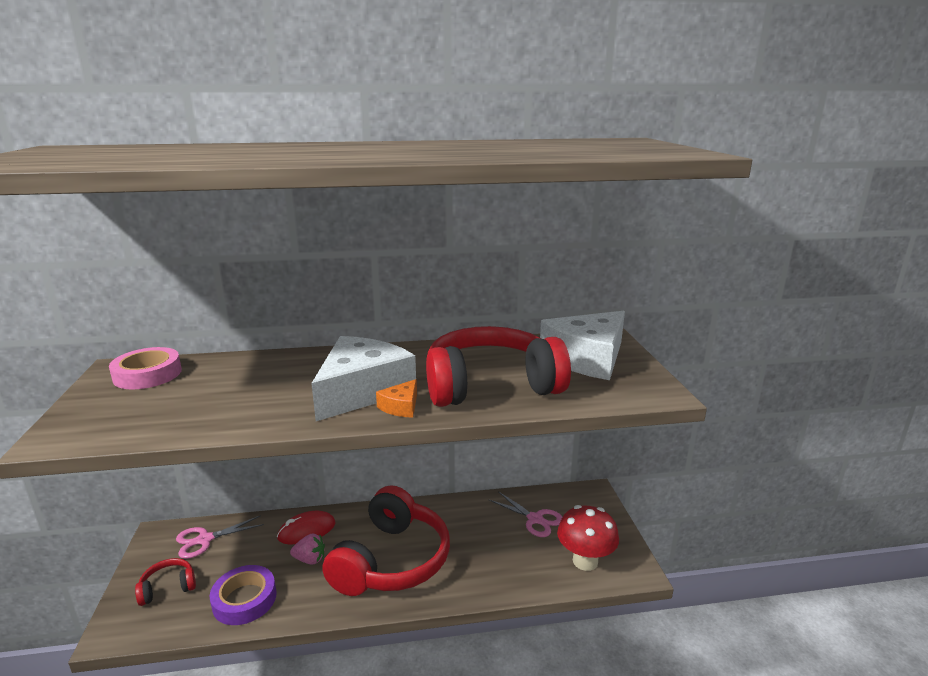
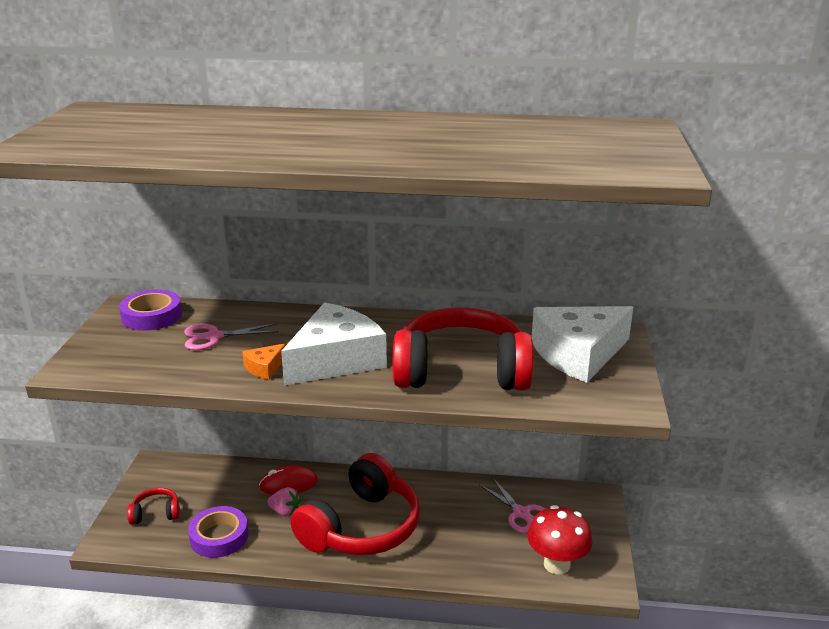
camera: 15 degrees right, 5 degrees up
pink tape [109,347,182,389] -> purple tape [119,290,182,331]
pink scissors [176,515,264,559] -> pink scissors moved to [184,323,279,350]
orange cheese [376,379,417,418] -> orange cheese moved to [242,343,286,380]

